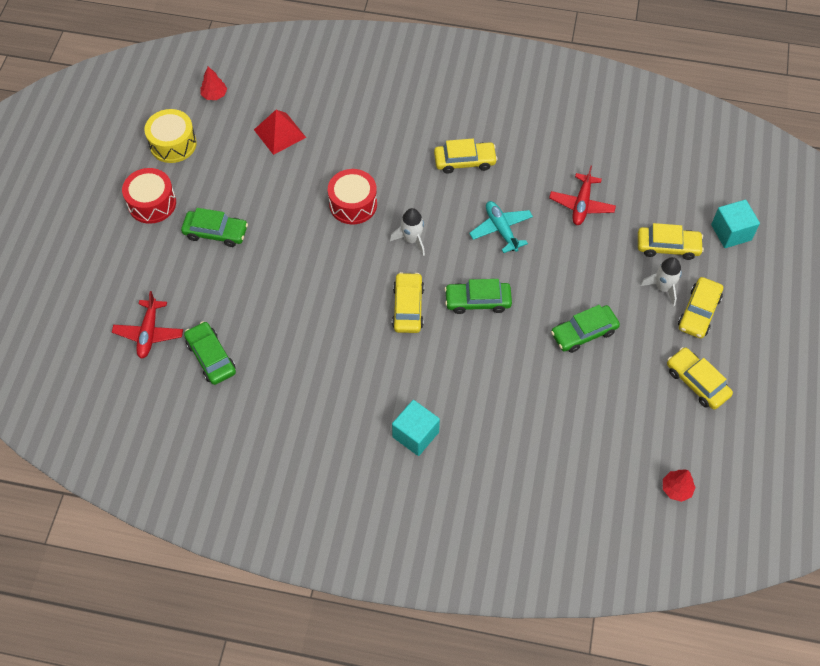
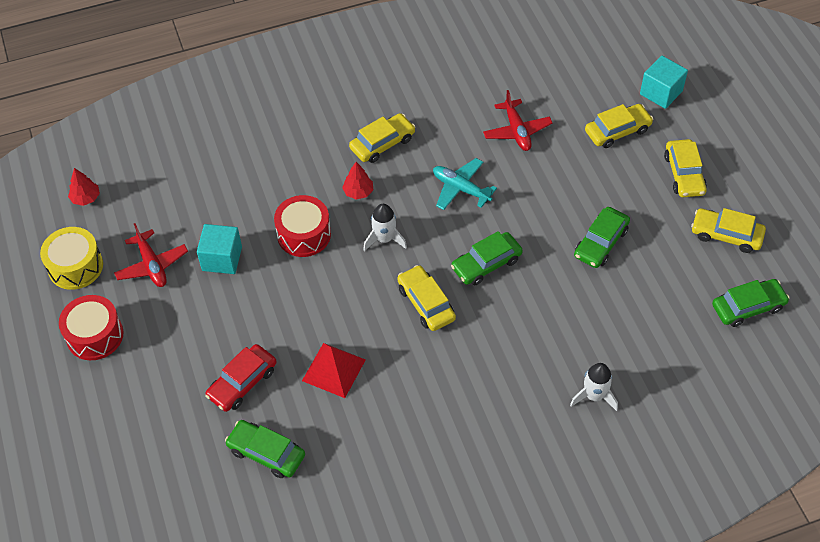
camera: 30 degrees left, 5 degrees down
red plane [112,291,183,359] -> red plane moved to [114,223,188,287]
green car [181,208,248,247] -> green car moved to [712,279,790,327]
red pyramid [254,110,306,155] -> red pyramid moved to [302,343,366,398]
turquoise cube [392,400,440,456] -> turquoise cube moved to [197,224,242,274]
white rocket [640,257,682,306] -> white rocket moved to [570,363,618,411]
red tree [663,470,696,502] -> red tree moved to [342,162,373,200]
none -> red car [205,344,277,412]

